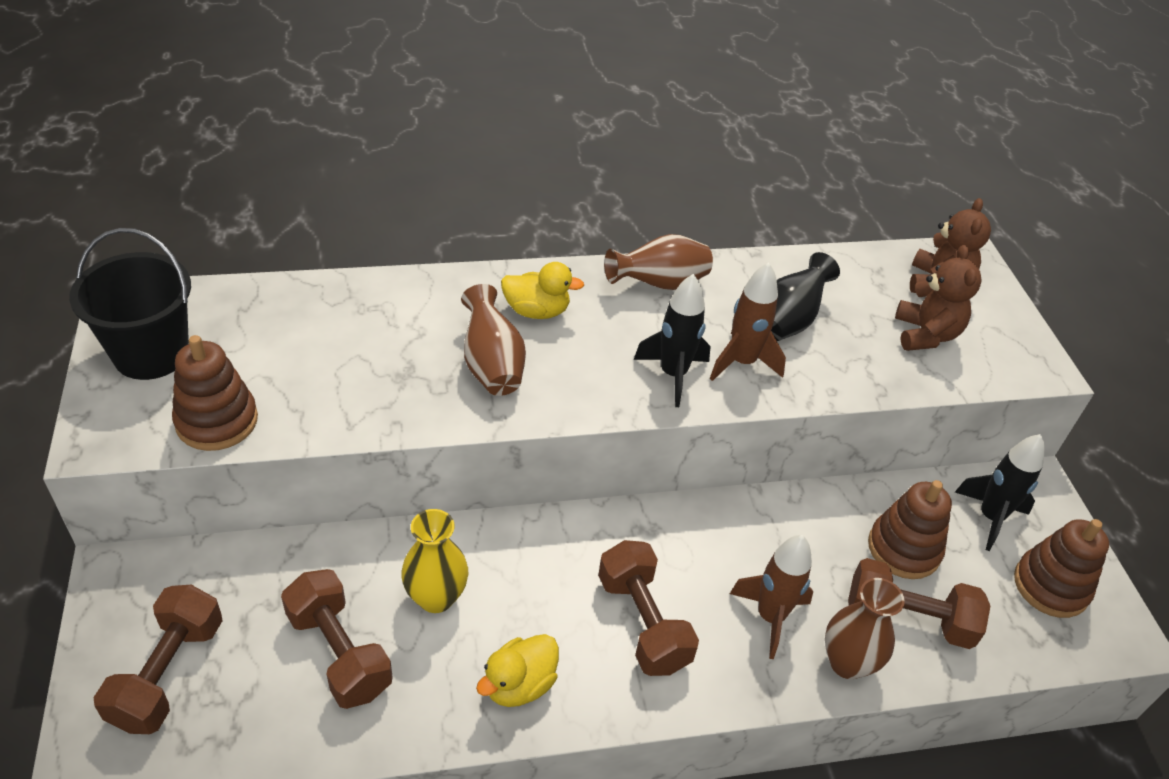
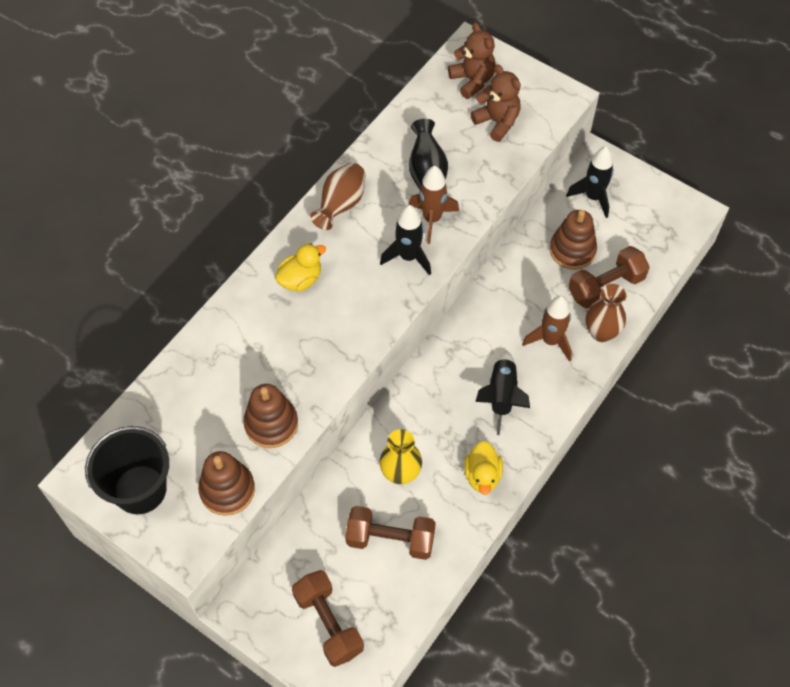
camera: 40 degrees left, 15 degrees up
brown vase [461,284,526,396] -> none
brown dumbbell [598,540,699,676] -> black rocket [475,350,530,435]
brown stacking toy [1014,519,1109,618] -> brown stacking toy moved to [243,384,298,448]

